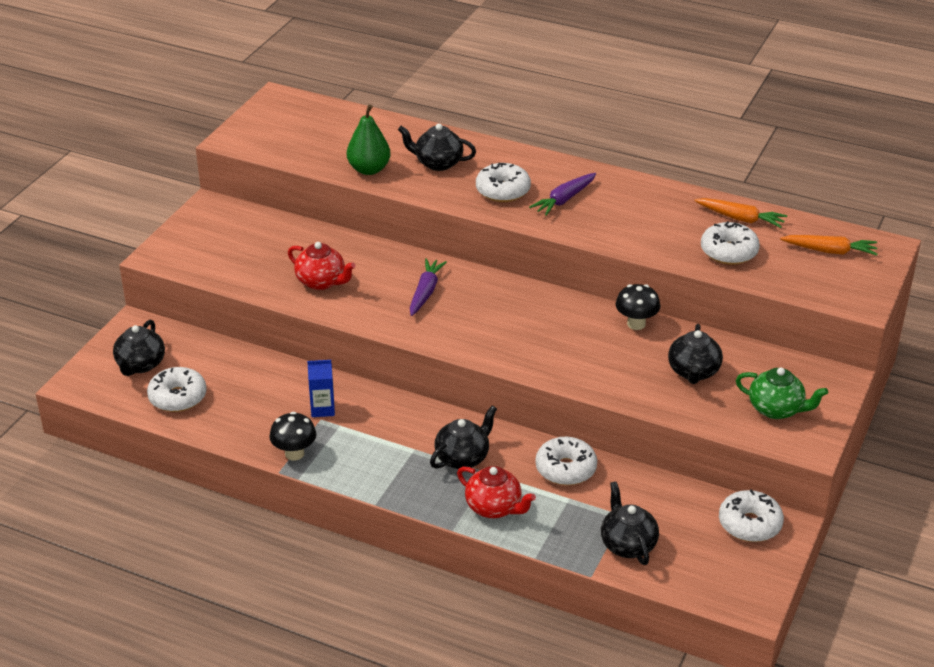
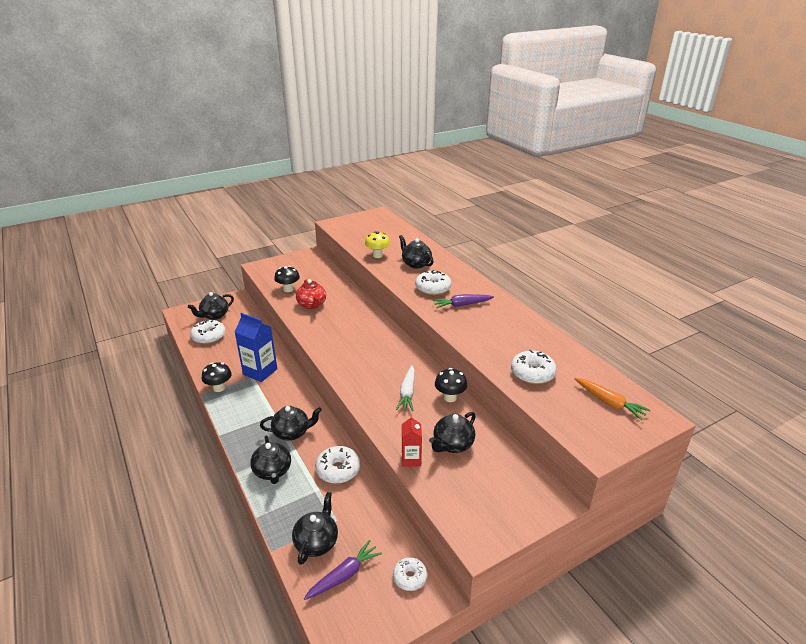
camera: 35 degrees right, 5 degrees down
blue carton [307,360,335,417] -> blue carton [235,313,277,382], size x1.71
green pear [347,104,390,175] -> yellow mushroom [365,231,390,258]
purple carrot [410,258,447,316] -> purple carrot moved to [304,540,382,600]
red teapot [457,466,536,518] -> black teapot [250,436,291,484]
orange carrot [694,198,787,228] -> none
white donut [719,489,784,542] -> white donut [393,557,427,591], size x0.65
green teapot [736,367,828,419] -> none
none -> black mushroom [274,266,300,292]
none -> white carrot [396,365,415,411]
none -> red carton [402,415,422,467]

